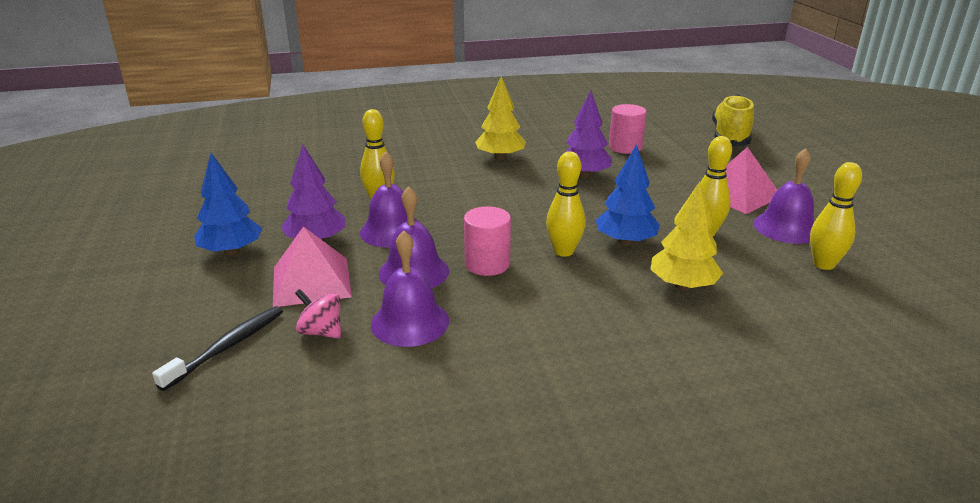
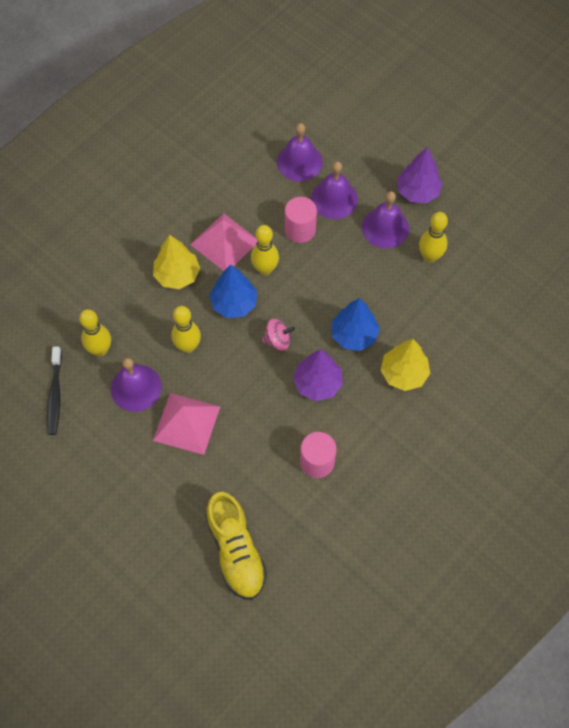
camera: 145 degrees right, 35 degrees up
black toothbrush [152,306,283,391] -> black toothbrush moved to [47,347,62,435]
blue tree [194,153,262,255] -> blue tree moved to [332,298,380,351]
pink pyramid [273,226,352,307] -> pink pyramid moved to [190,213,257,271]
pink spinning top [295,289,341,339] -> pink spinning top moved to [262,319,295,351]

